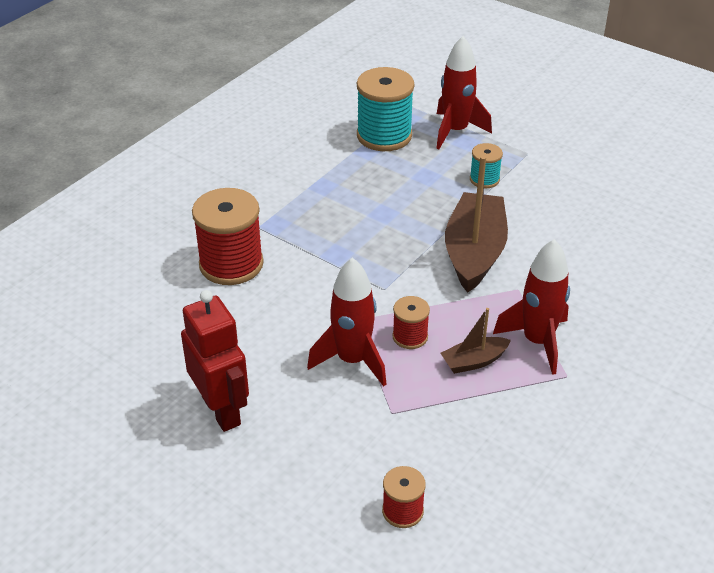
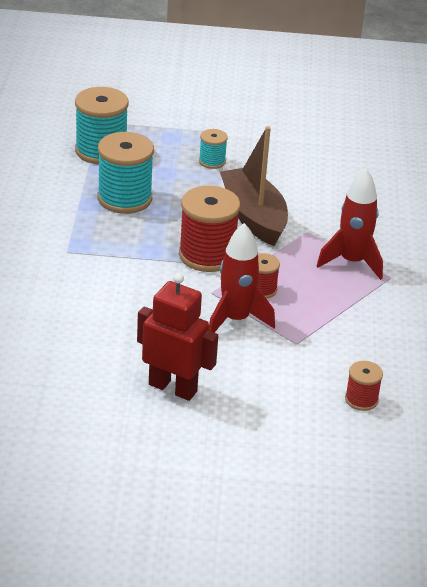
camera: 35 degrees left, 5 degrees down
red spool [192,188,264,285] -> red spool moved to [179,186,240,272]
red rocket [436,36,492,149] -> none
brown boat [441,308,511,374] -> none
none -> turquoise spool [98,132,154,214]

